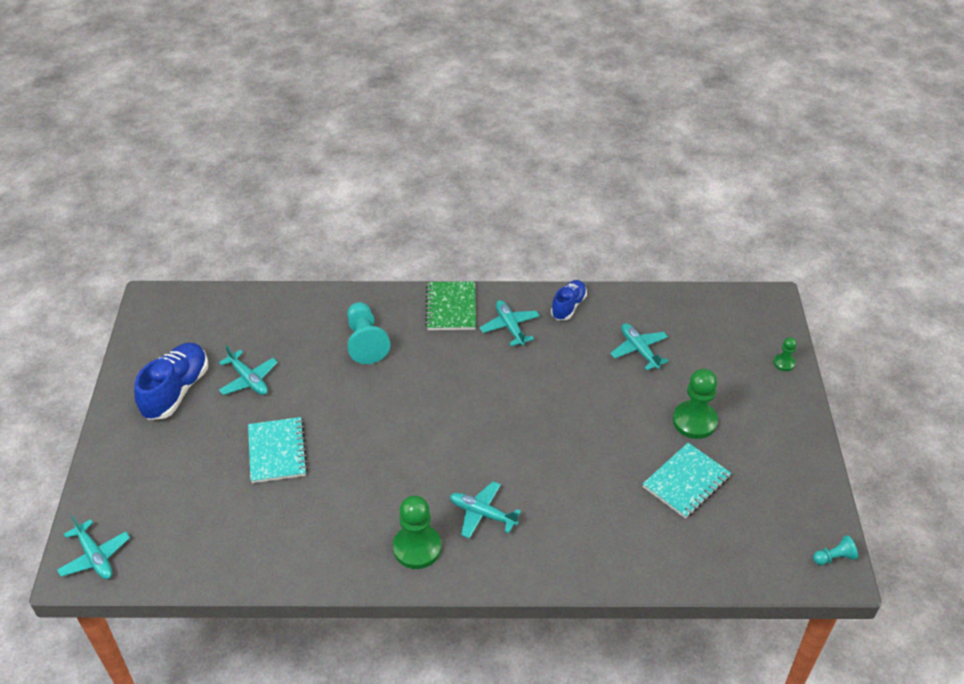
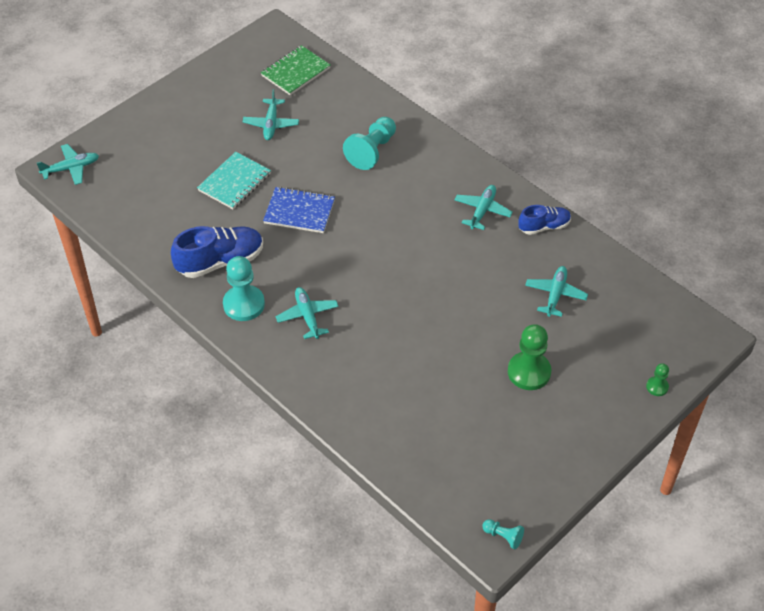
camera: 45 degrees right, 5 degrees up
turquoise plane [57,516,130,579] -> turquoise plane turned 120 degrees counterclockwise [37,144,99,185]
blue shoe [134,343,208,420] -> blue shoe moved to [171,226,263,278]
green pawn [393,496,442,569] -> turquoise pawn [223,256,265,321]
green notebook [425,281,476,330] -> green notebook moved to [261,45,331,95]
turquoise notebook [643,443,731,519] -> none
none -> blue notebook [263,187,335,233]

